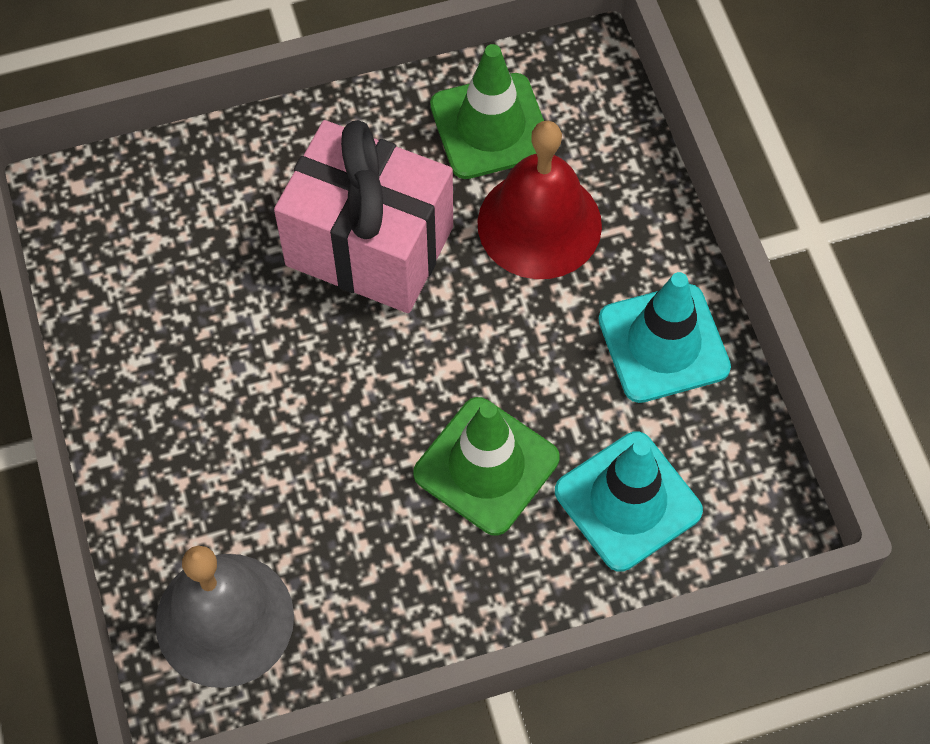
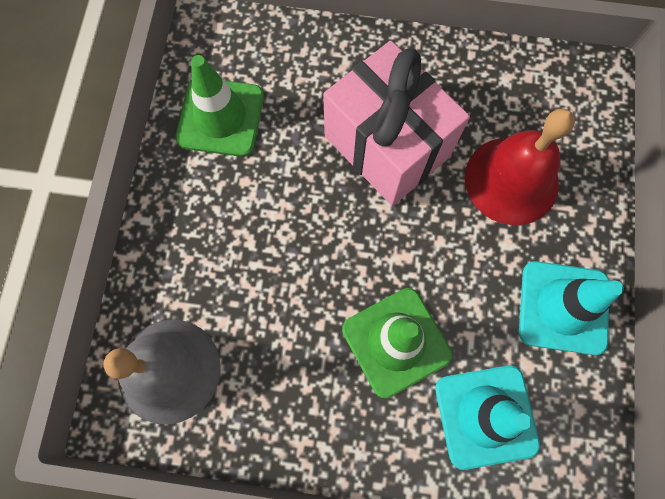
camera: 25 degrees right, 10 degrees up
green traffic cone [430,44,544,179] -> green traffic cone moved to [175,55,264,157]

